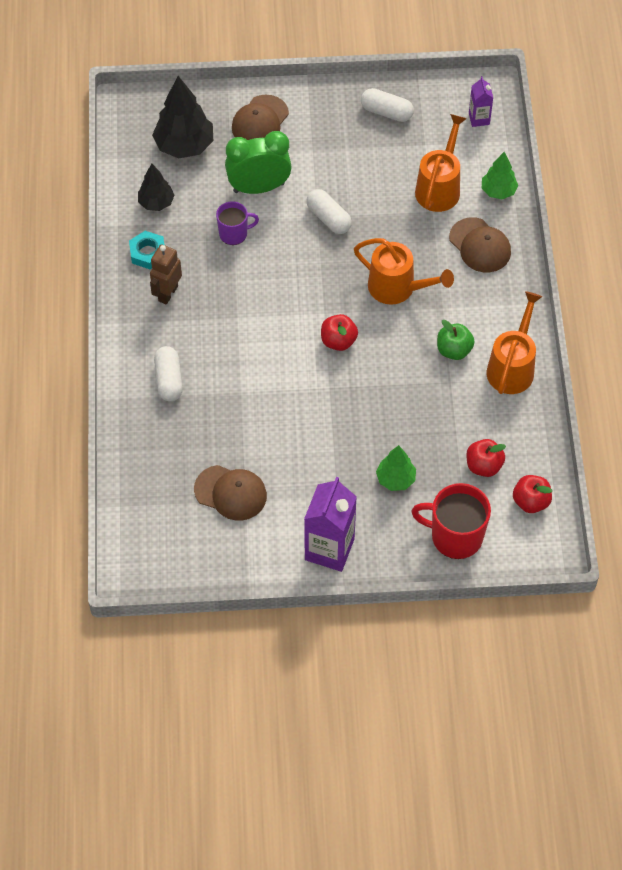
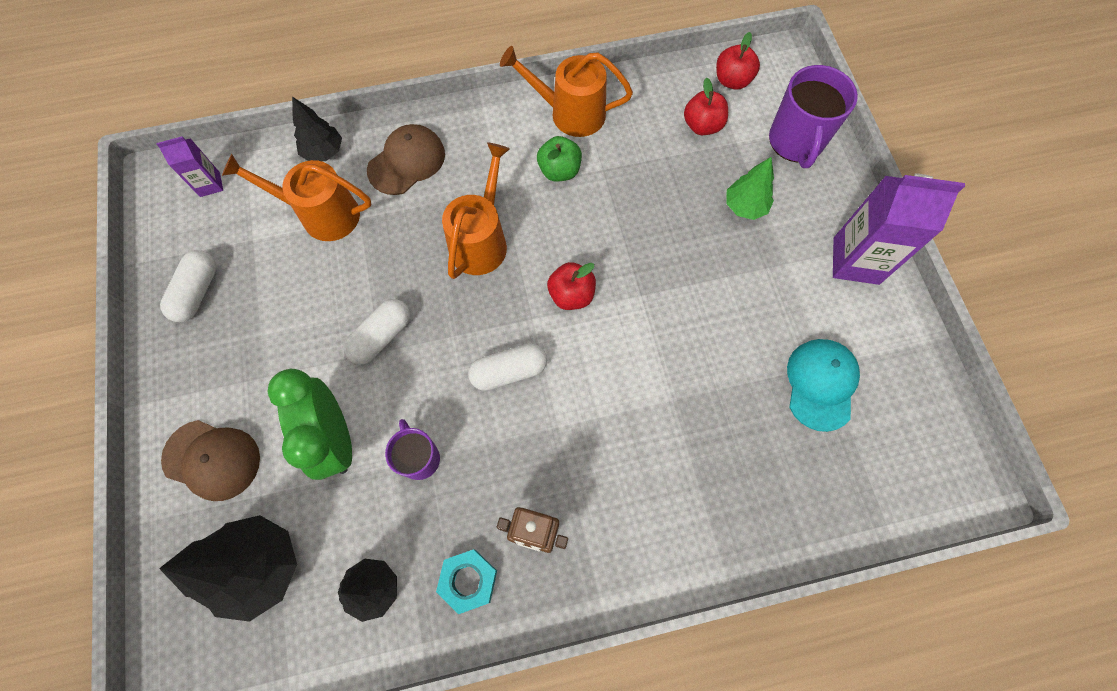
camera: 100 degrees left, 10 degrees up
white capsule [154,346,183,401] -> white capsule moved to [468,343,547,391]
brown cap [194,465,267,521] -> turquoise cap [787,339,860,432]
red mug [411,483,491,559] -> purple mug [769,65,858,168]
green tree [482,152,518,199] -> black tree [292,97,342,161]

